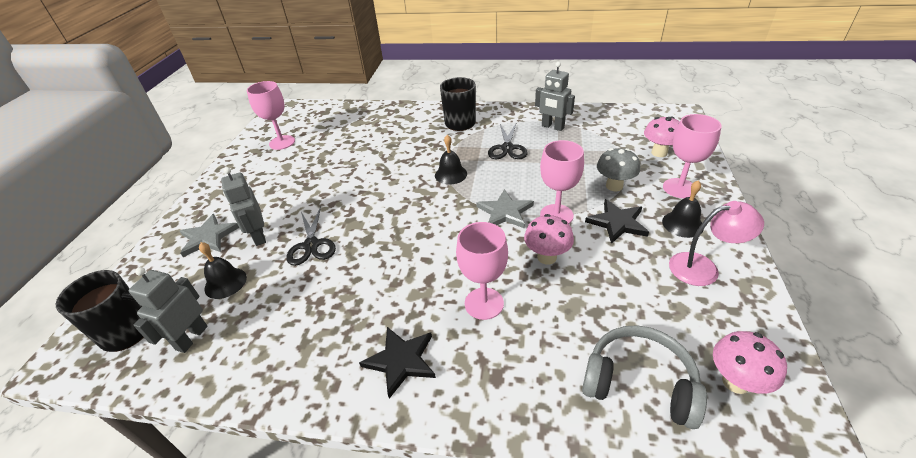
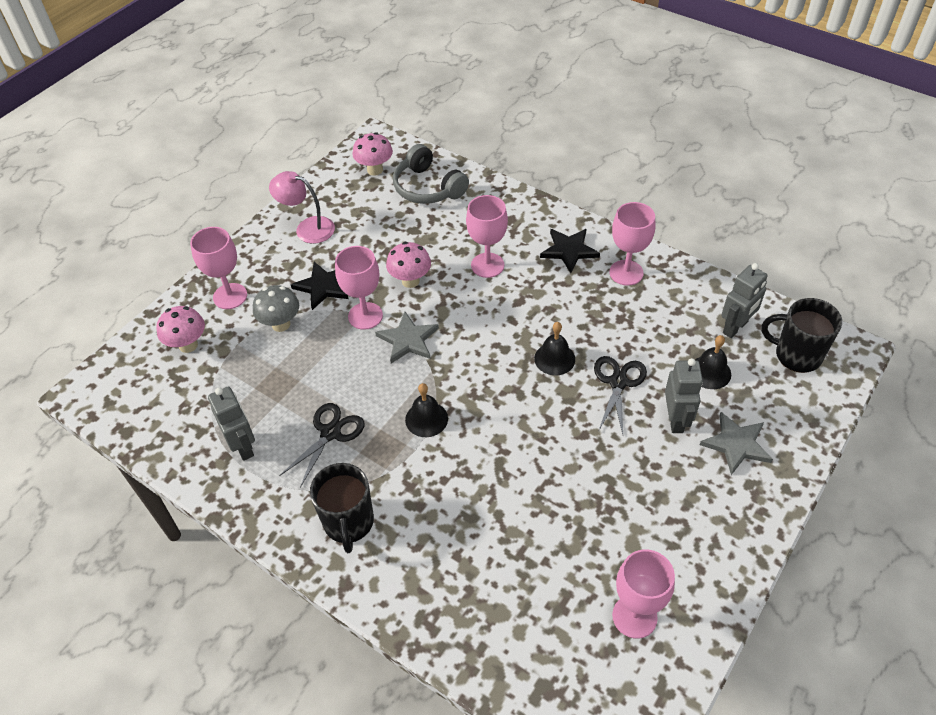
camera: 155 degrees left, 10 degrees up
black bell [662,180,704,238] -> black bell moved to [534,322,575,375]
none -> pink goblet [609,202,655,286]

